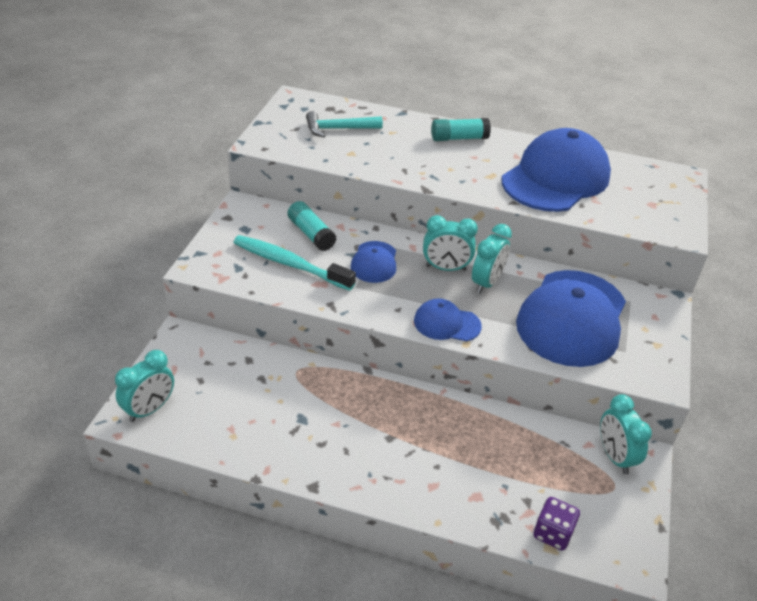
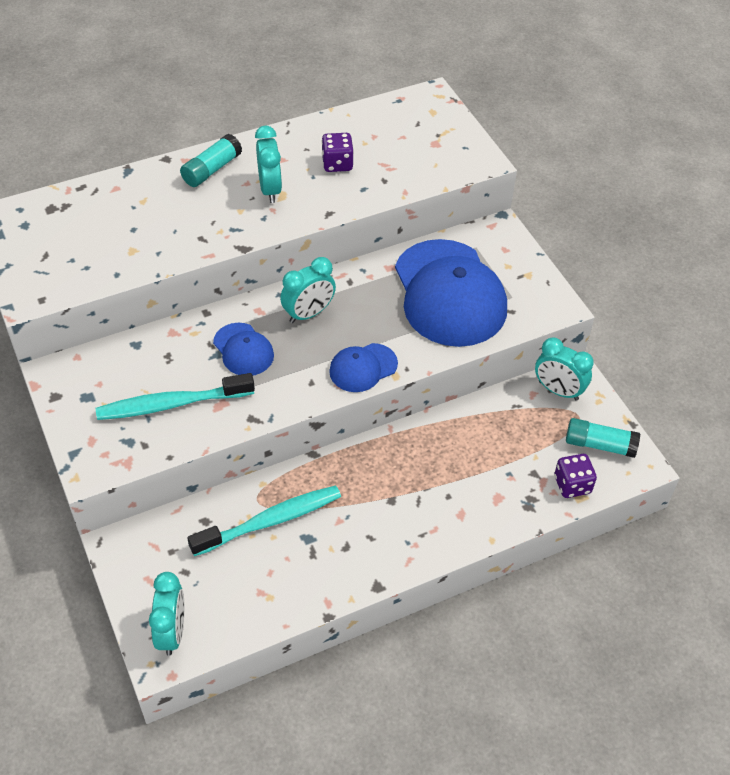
camera: 40 degrees left, 10 degrees up
turquoise glue stick [287,201,337,251] -> turquoise glue stick moved to [566,418,640,458]
turquoise hammer [306,111,383,138] -> none
turquoise clock [472,224,512,293] -> turquoise clock moved to [255,126,282,203]
blue cap [501,128,611,212] -> purple dice [322,133,354,172]
none -> turquoise toothbrush [187,485,341,556]

